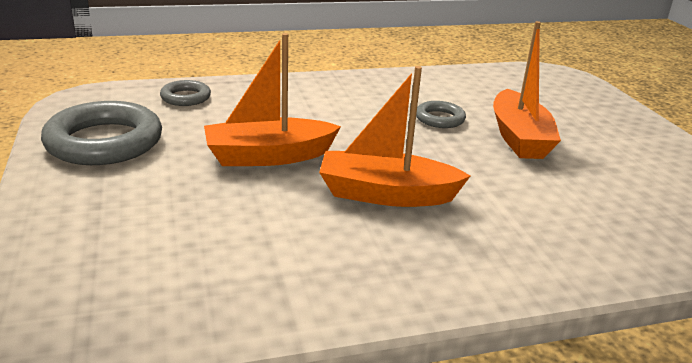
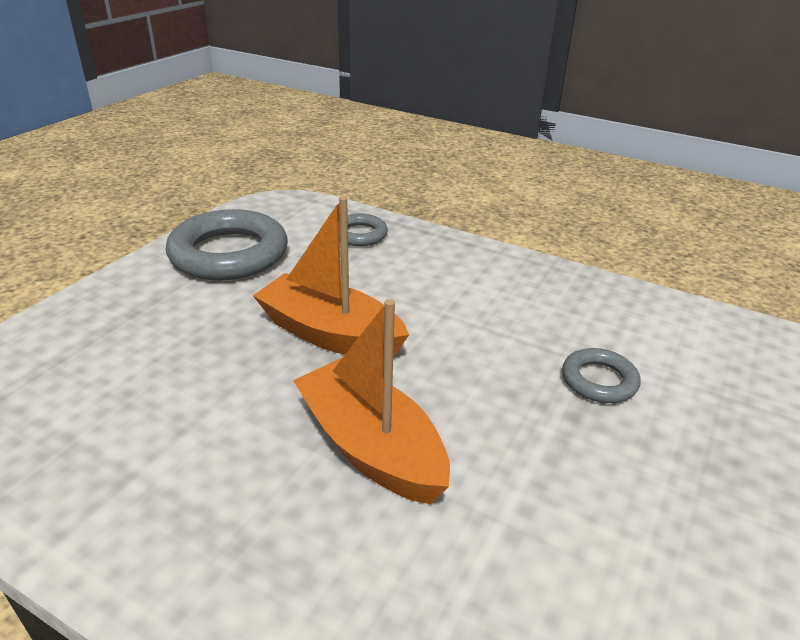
camera: 45 degrees right, 5 degrees up
orange boat [493,21,561,159] -> none

